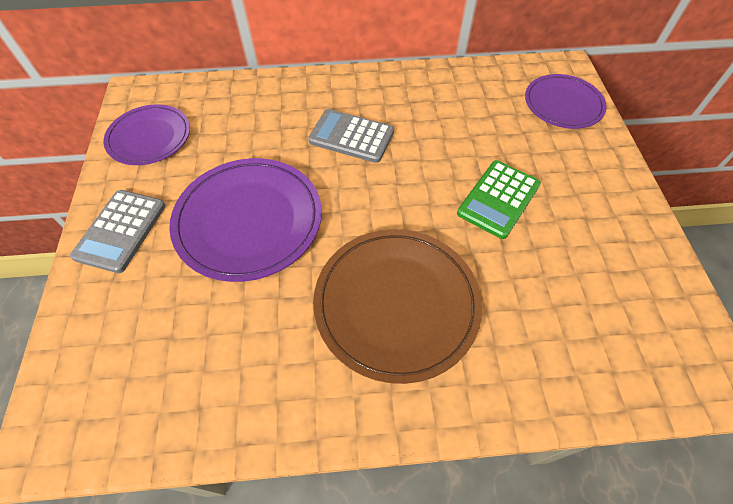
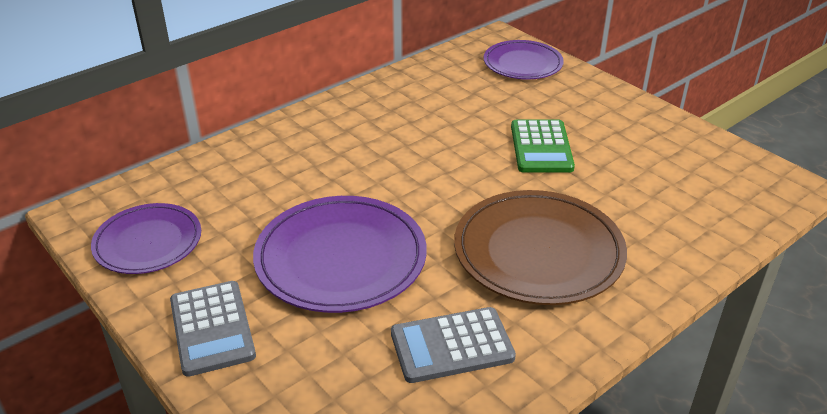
camera: 35 degrees left, 20 degrees down
grey calculator [308,109,394,163] -> grey calculator moved to [391,307,516,383]

